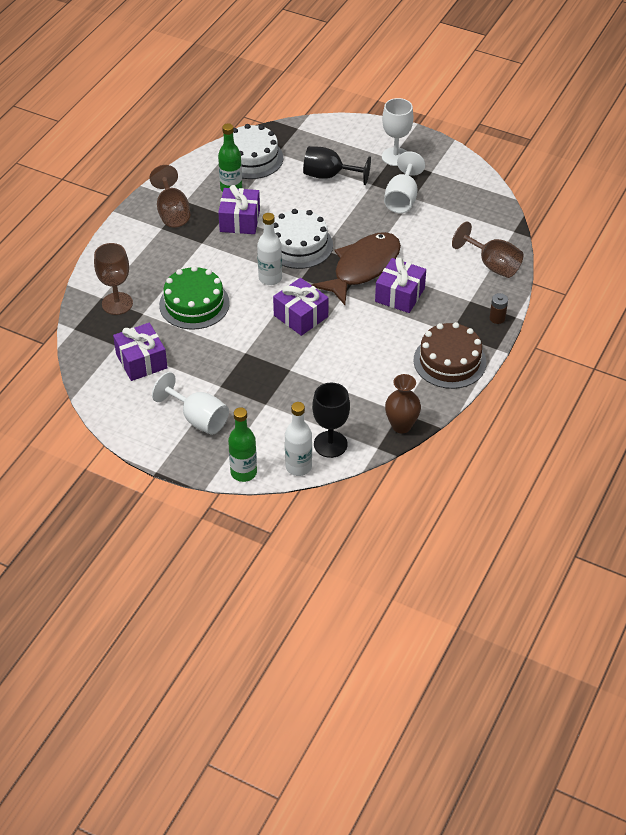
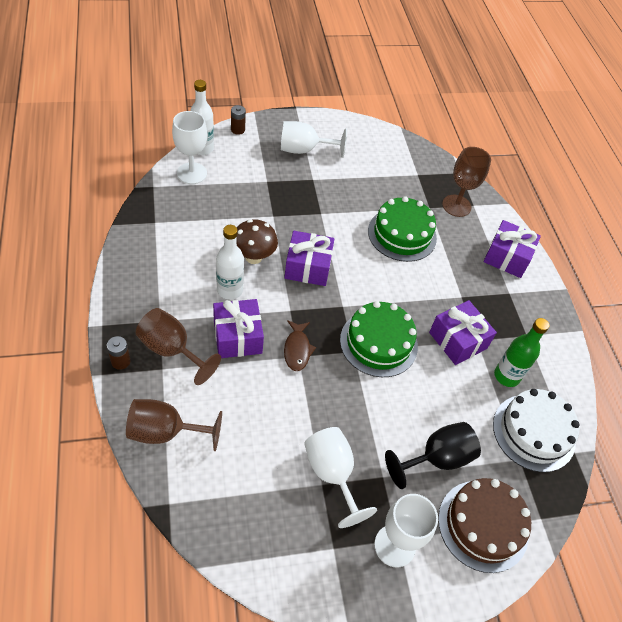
camera: 135 degrees right, 5 degrees up
purple gift [113,323,168,381] -> purple gift moved to [484,220,541,278]
brown goblet [149,165,190,228] -> brown goblet moved to [136,308,221,385]
green bottle [228,407,257,482] -> brown battery [231,105,246,135]
white bottle [257,213,282,285] -> white bottle moved to [216,225,244,300]
white cake [274,209,333,269] -> green cake [340,301,418,377]
brown fish [312,232,401,305] -> brown fish [284,320,316,371], size x0.47
black goblet [312,383,350,458] -> white goblet [172,111,207,184]
brown vase [385,374,421,433] -> none
brown cake [414,322,486,389] -> brown cake moved to [438,478,531,573]
none -> brown mushroom [236,219,278,264]

